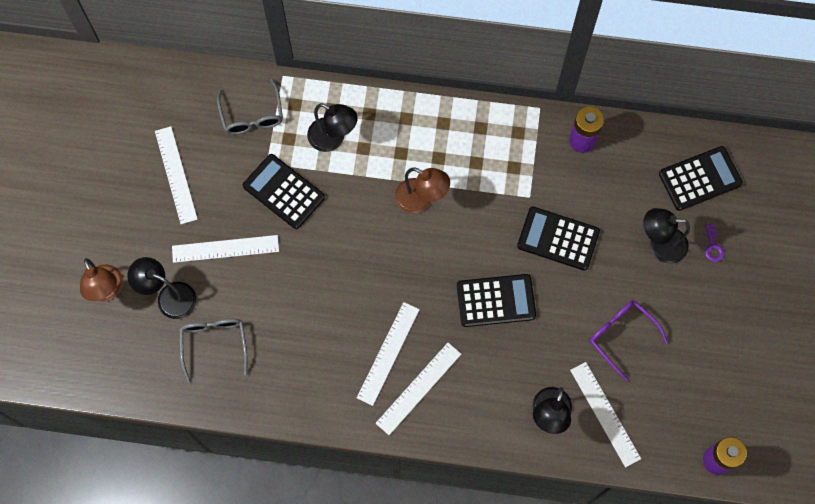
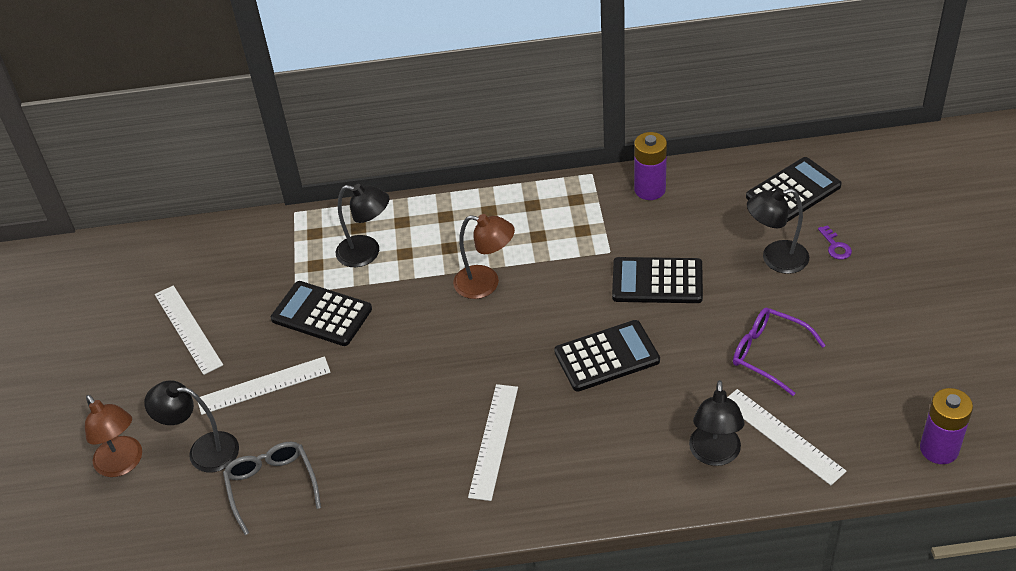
camera: 10 degrees left, 25 degrees down
grey glasses [217,79,283,135] -> none
white ruler [376,343,461,435] -> none

